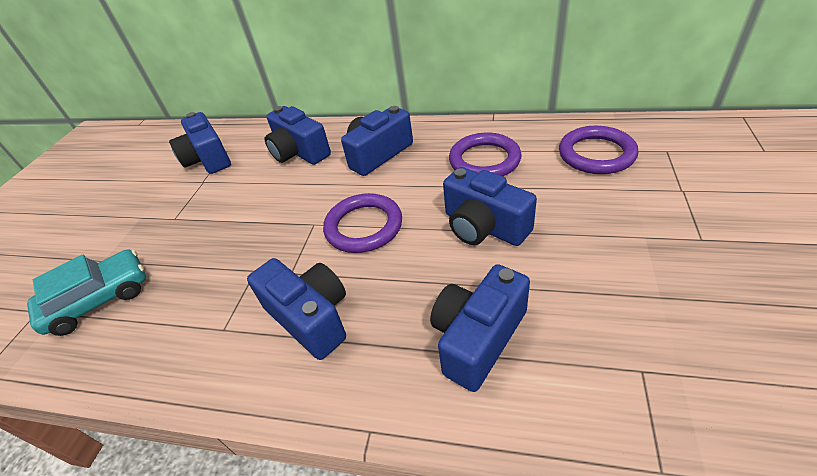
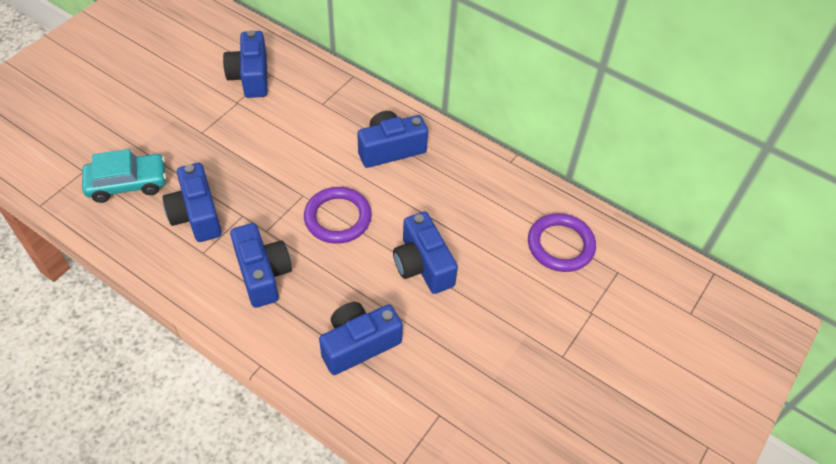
camera: 15 degrees right, 10 degrees up
blue camera [264,106,331,165] -> blue camera moved to [163,163,222,242]
purple ring [449,133,522,176] -> none

